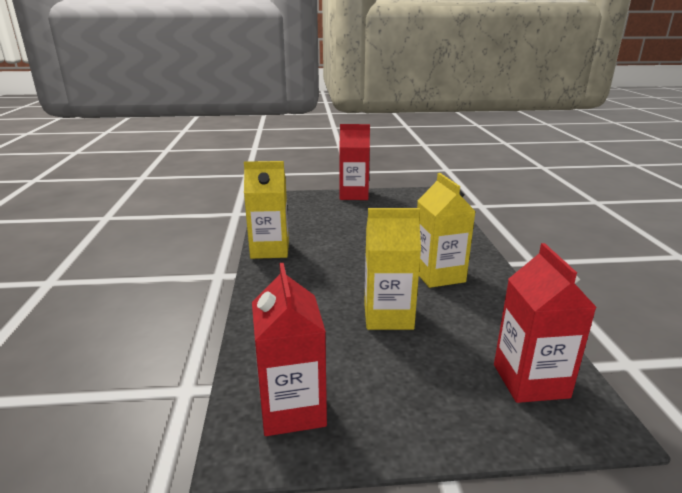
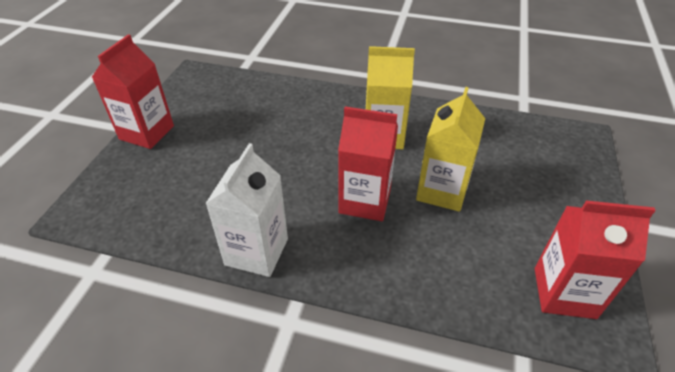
camera: 70 degrees left, 20 degrees up
yellow carton [244,161,289,259] -> white carton [205,143,288,277]
red carton [494,243,597,403] -> red carton moved to [338,106,398,221]

